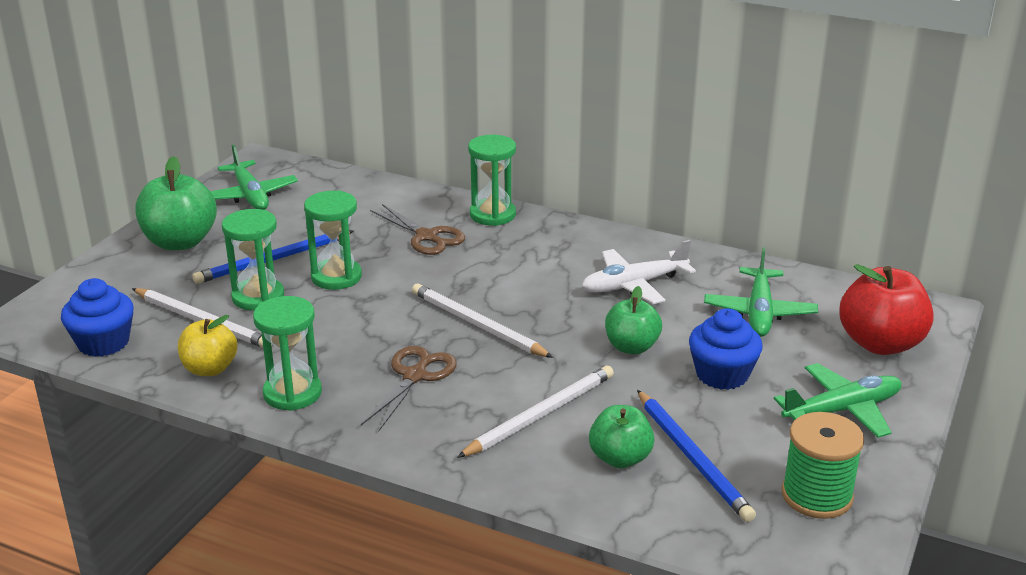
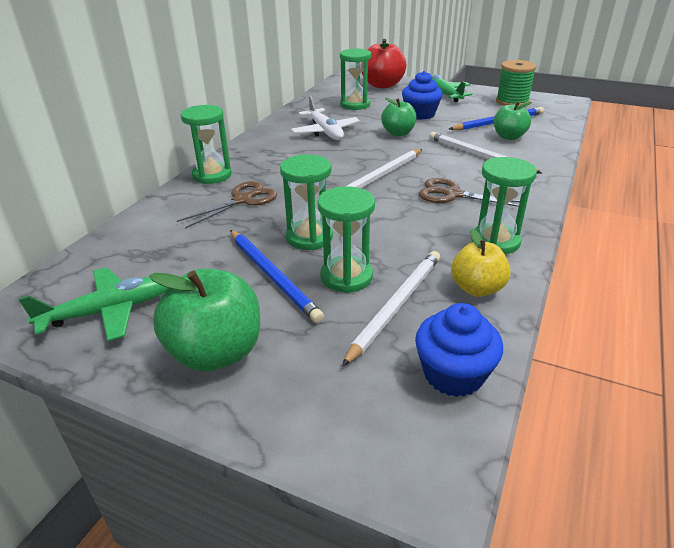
camera: 90 degrees left, 5 degrees up
green plane [704,247,818,337] -> green hourglass [340,48,371,110]

